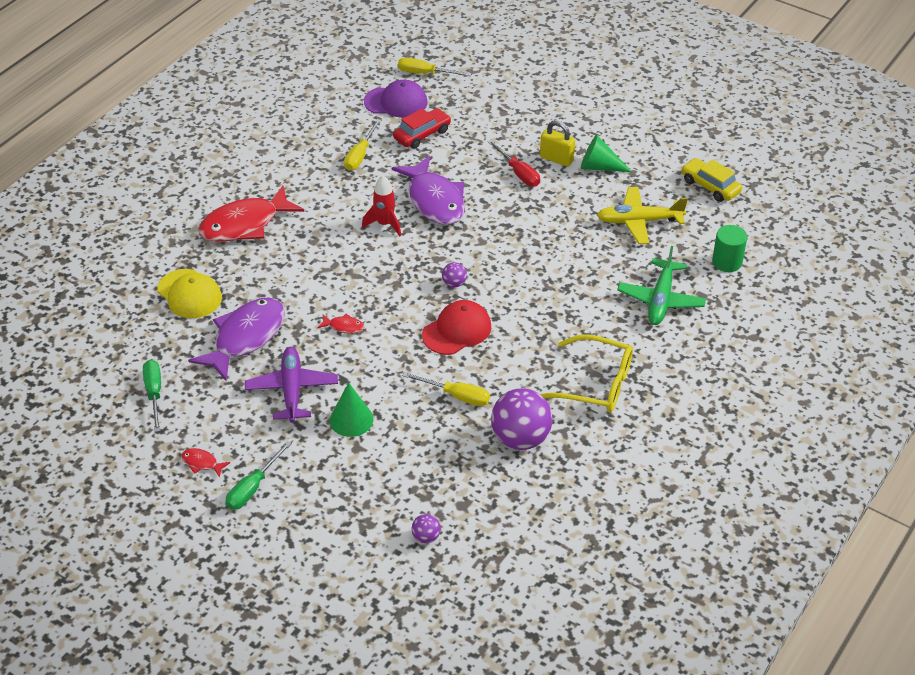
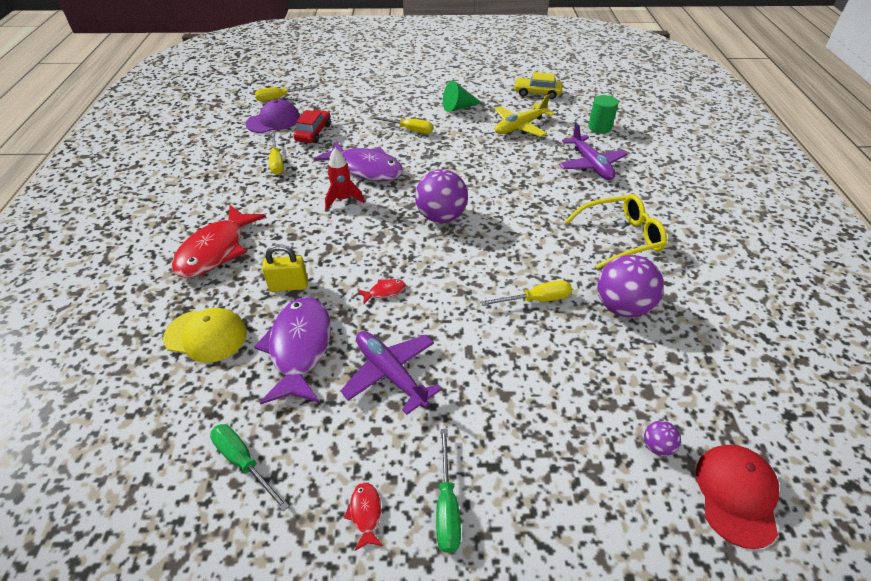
camera: 35 degrees left, 0 degrees up
red fish [181,448,230,478] -> red fish turned 90 degrees clockwise [343,482,383,551]
green cone [330,382,374,437] -> none
red cap [422,300,491,355] -> red cap moved to [696,445,779,549]
purple ball [442,262,467,287] -> purple ball [415,169,468,223], size x2.21
red screwdriver [487,140,540,187] -> yellow screwdriver [370,116,433,134]
yellow padlock [540,120,575,167] -> yellow padlock moved to [262,244,308,292]
green plane [617,246,706,325] -> purple plane [559,123,627,180]

